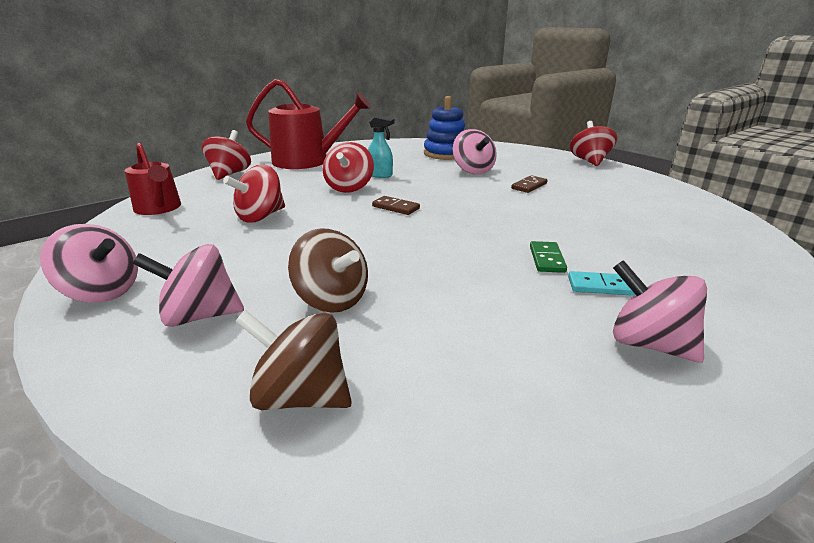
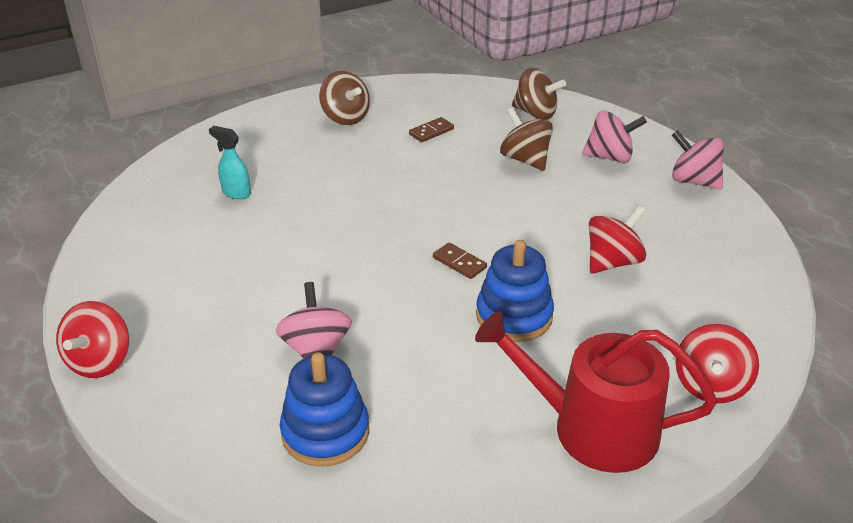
camera: 170 degrees left, 10 degrees up
red watering can [125,142,181,215] -> none
red spinning top [323,142,374,193] -> blue stacking toy [476,240,554,342]
turquoise spray bottle [368,115,395,178] -> turquoise spray bottle moved to [209,126,251,199]
brown domino [511,175,547,193] -> brown domino moved to [409,117,454,142]
green domino [530,241,567,273] -> none
turquoise domino [568,271,635,296] -> none
pink spinning top [613,260,707,363] -> brown spinning top [319,71,370,125]

